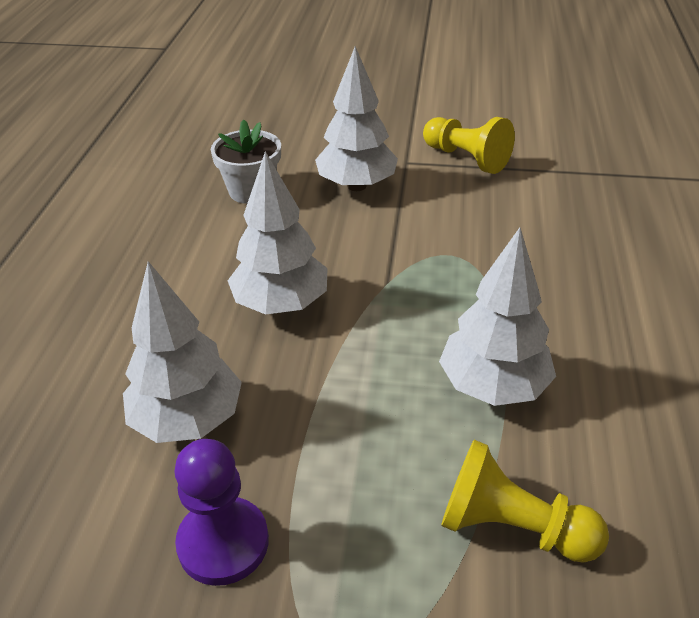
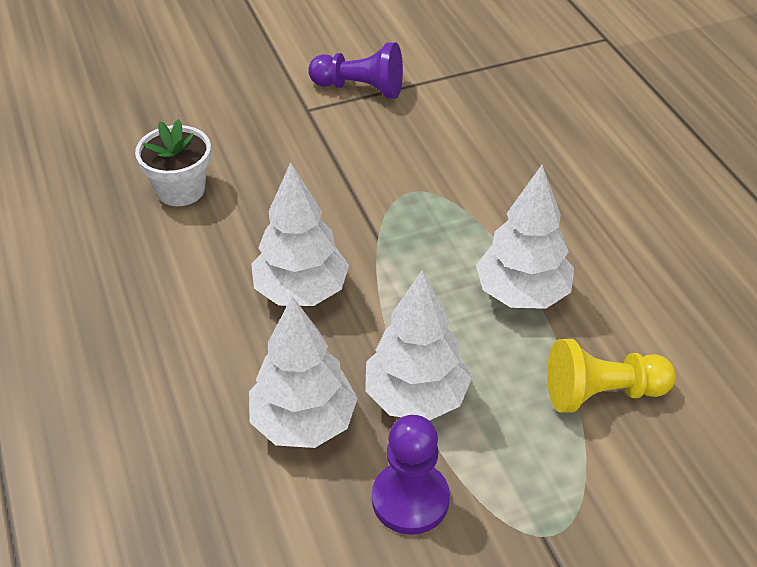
camera: 30 degrees left, 5 degrees up
white tree [315,46,398,191] -> white tree moved to [365,270,472,421]
yellow pawn [423,117,515,174] -> purple pawn [308,42,403,98]

